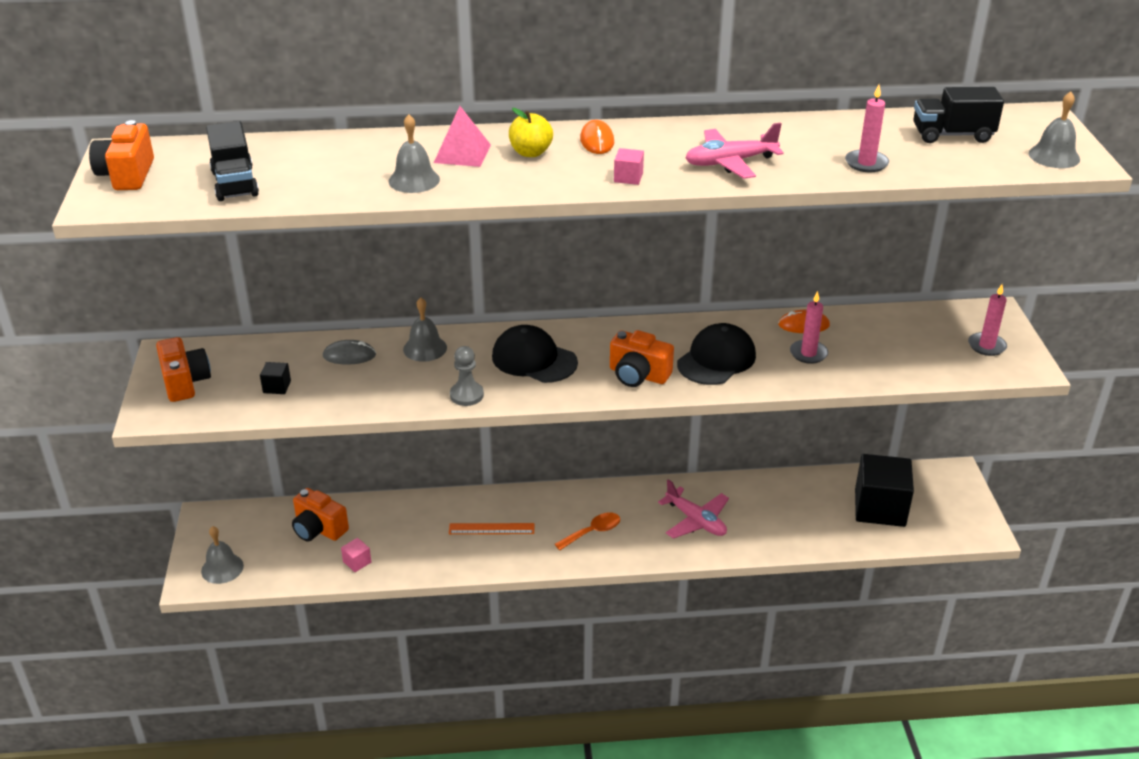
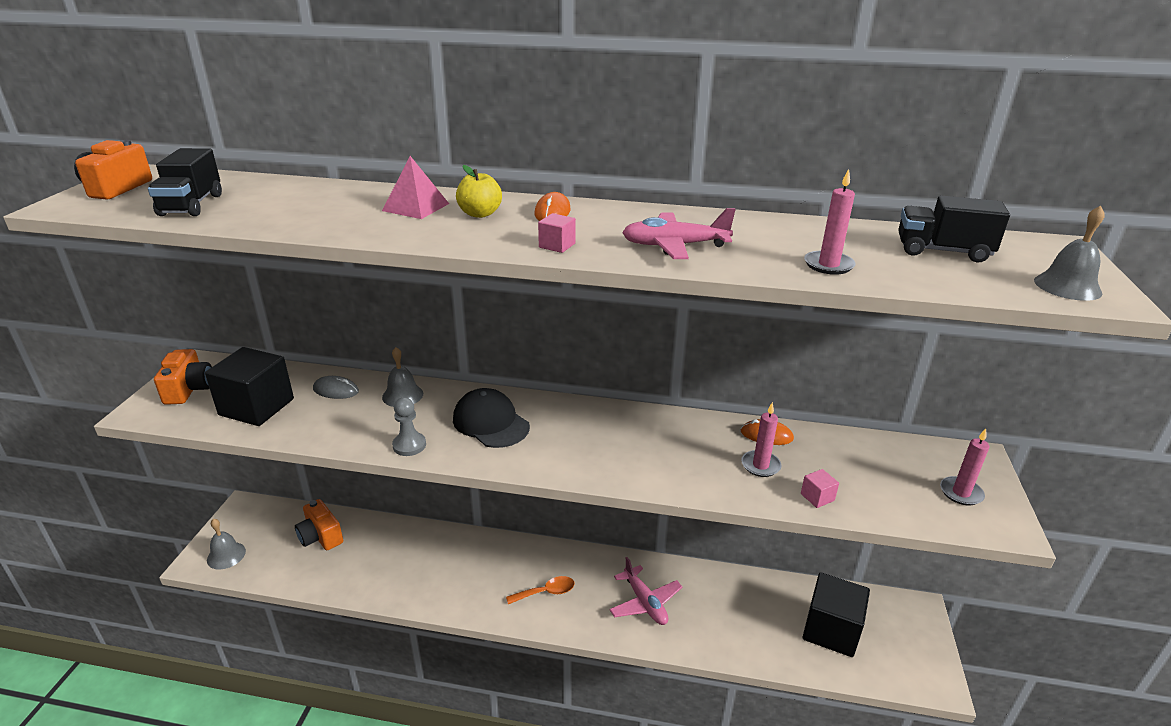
camera: 15 degrees right, 5 degrees down
black cube [260,362,291,394] -> black cube [205,347,294,426], size x2.48
pink cube [341,538,371,572] -> pink cube moved to [801,469,839,508]
grey bell [389,114,440,193] -> none
orange ruler [449,523,534,534] -> none
orange camera [610,330,674,387] -> none
black cap [677,323,756,385] -> none

